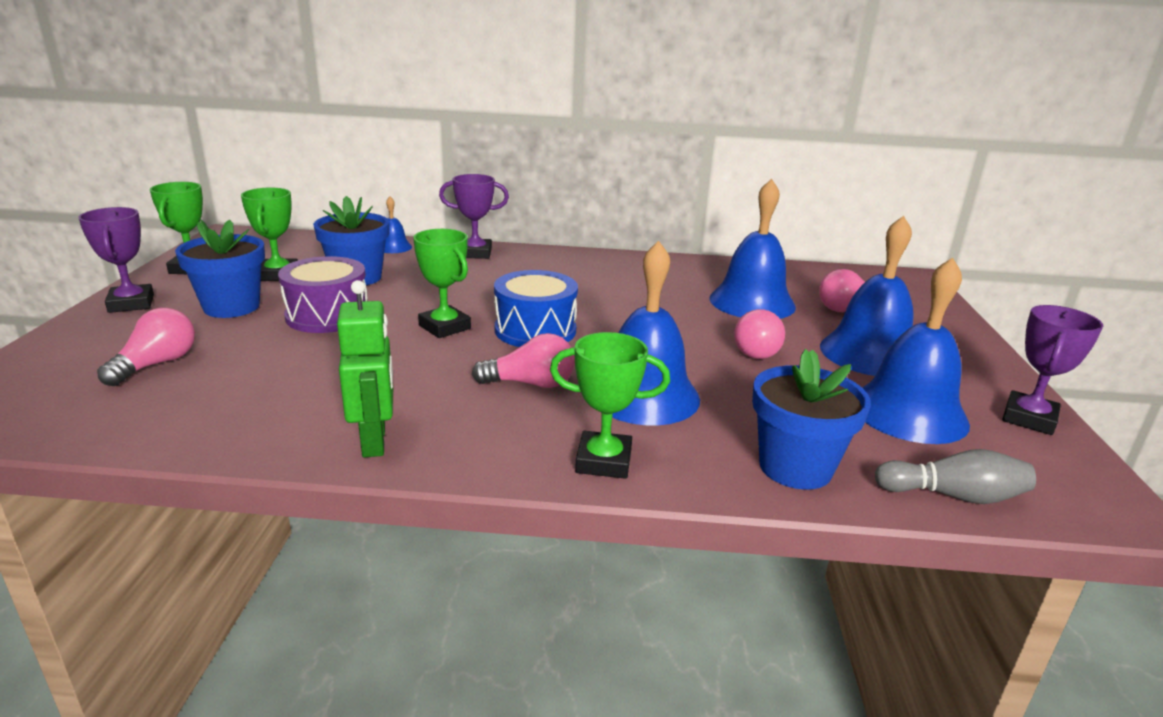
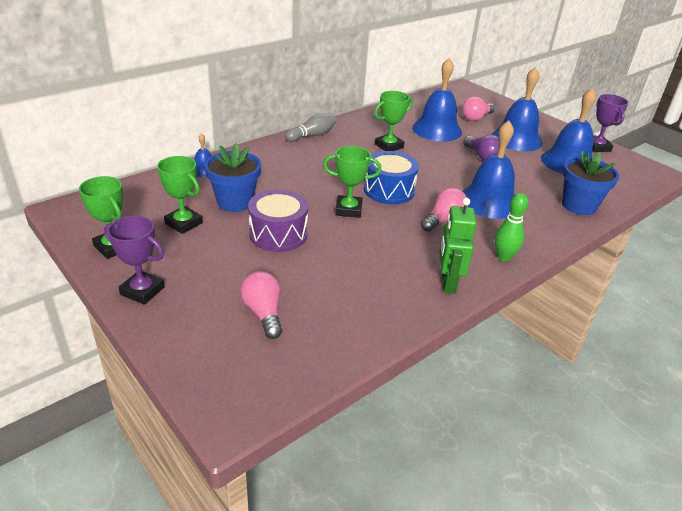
camera: 45 degrees left, 10 degrees up
blue flower pot [175,220,265,318] -> none
green robot [337,280,393,457] -> green robot turned 120 degrees counterclockwise [439,198,477,294]
purple trophy [439,174,509,259] -> none
green trophy [550,332,670,479] -> green trophy moved to [374,91,412,151]
pink light bulb [734,309,785,359] -> purple light bulb [463,135,499,161]
grey bowling pin [875,449,1036,504] -> grey bowling pin moved to [285,113,336,142]
none -> green bowling pin [495,193,528,261]

